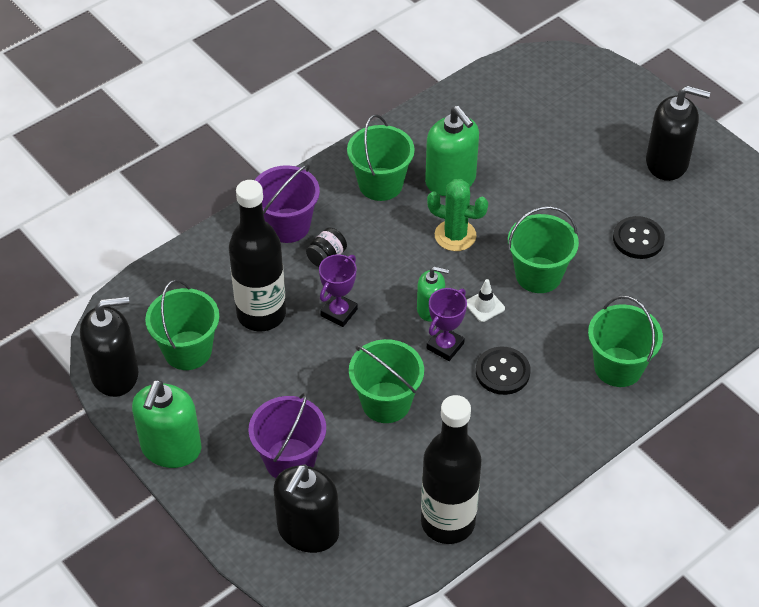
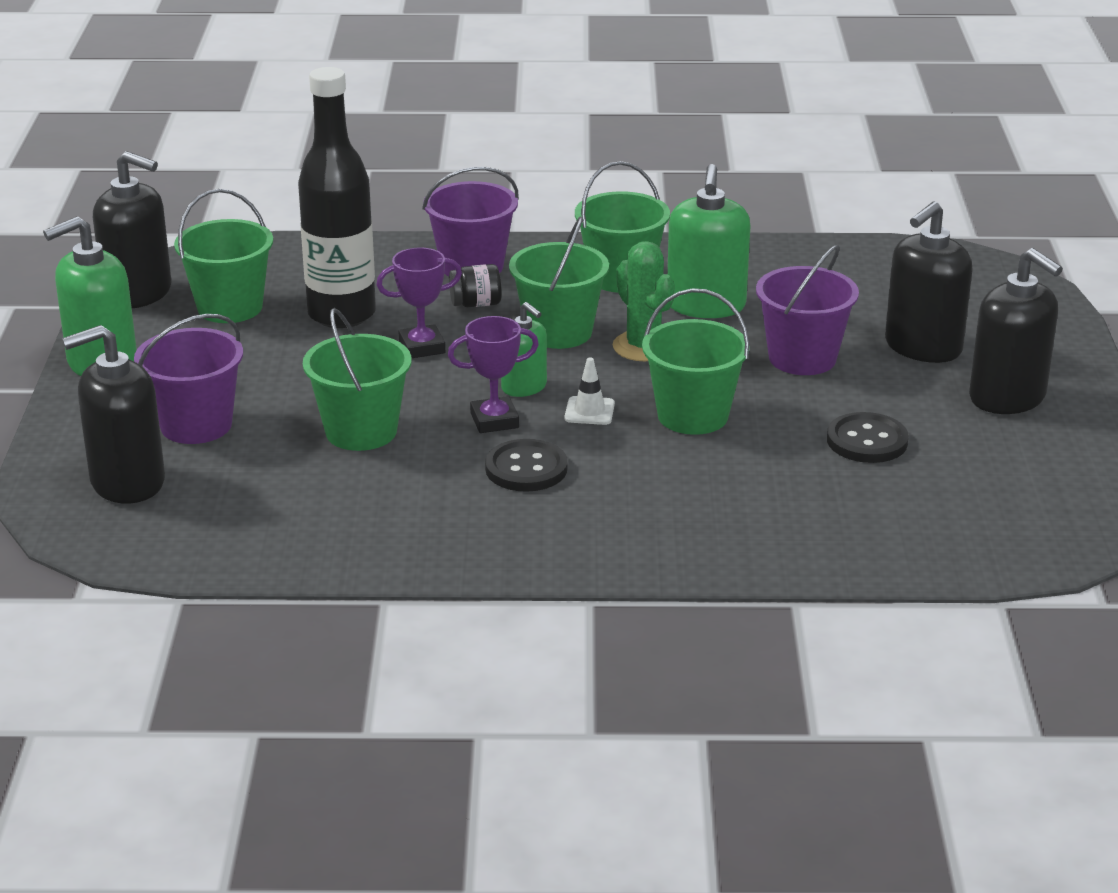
camera: 40 degrees right, 20 degrees down
black bottle [421,395,481,544] -> none
green bucket [588,296,663,387] -> green bucket moved to [509,216,609,349]
none -> purple bucket [756,245,859,375]
none -> black soap dispenser [885,201,972,363]

